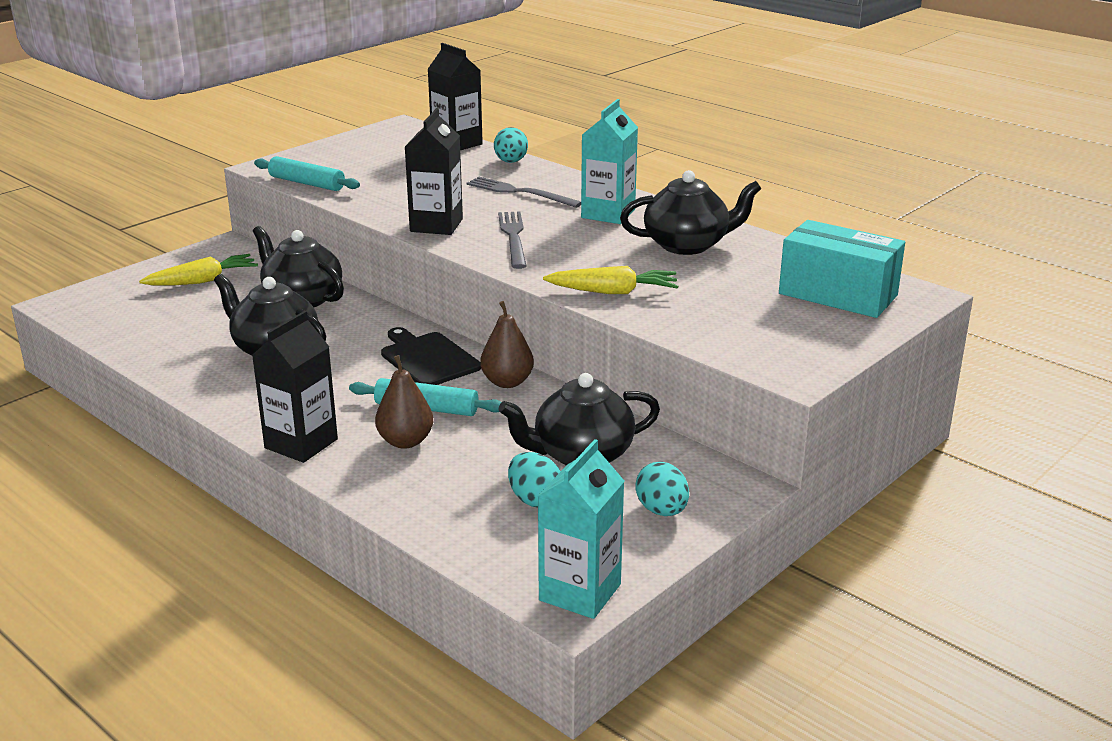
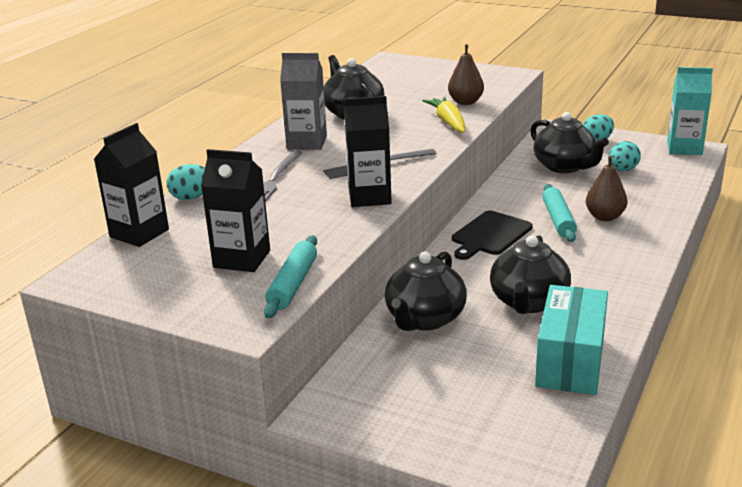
camera: 105 degrees left, 0 degrees up
yellow carrot [139,254,258,286] -> none
black carton [252,311,338,463] -> black carton moved to [201,149,270,272]
brown pear [480,301,534,388] -> brown pear moved to [448,44,484,105]
turquoise carton [581,99,638,224] -> grey carton [280,53,327,150]
turquoise box [779,220,905,318] -> turquoise box moved to [535,285,608,395]

